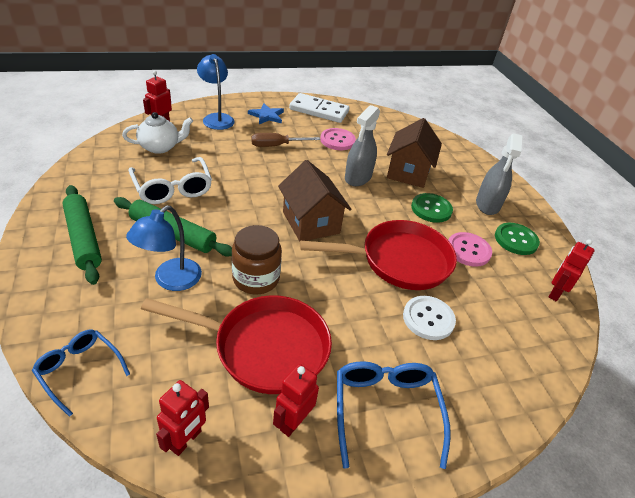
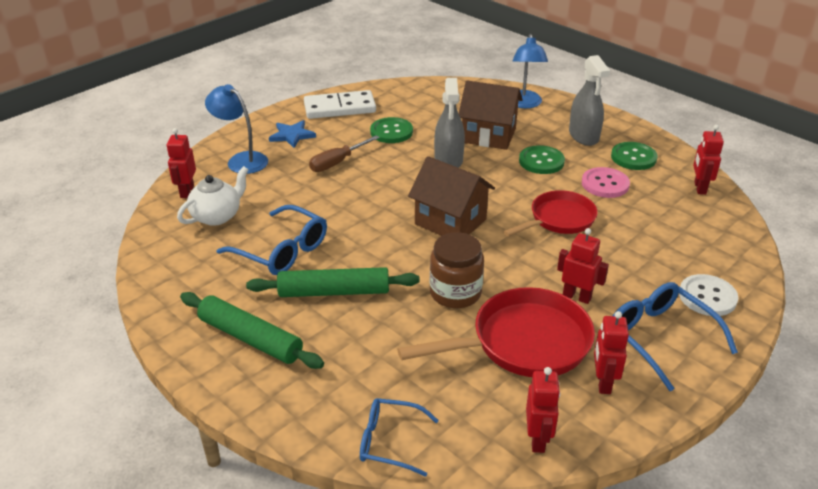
camera: 25 degrees left, 5 degrees down
blue lamp [126,205,202,291] -> blue lamp moved to [512,34,548,108]
white glasses [129,157,212,204] -> blue glasses [217,205,327,275]
red pan [300,220,457,290] -> red pan [503,190,598,237], size x0.66
pink button [320,128,356,150] -> green button [370,117,413,143]
brown house [387,118,442,188] -> brown house turned 60 degrees counterclockwise [459,81,523,150]
white button [403,296,456,340] -> white button moved to [679,274,738,316]
none -> red robot [557,228,609,304]

